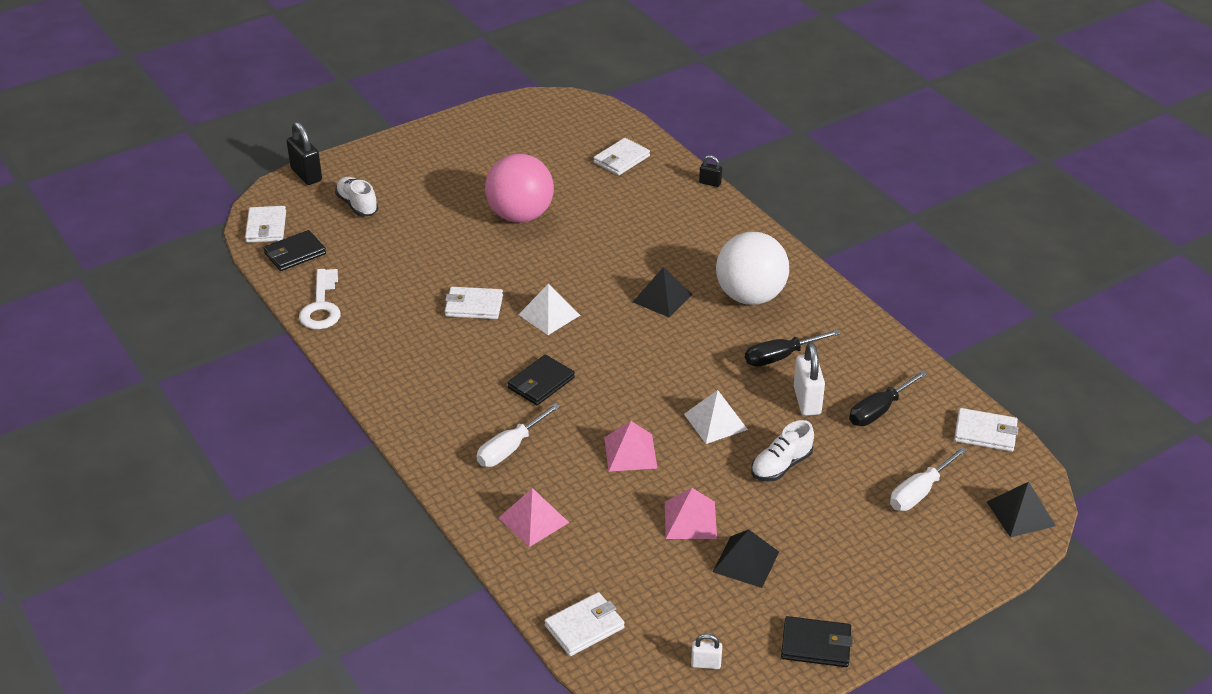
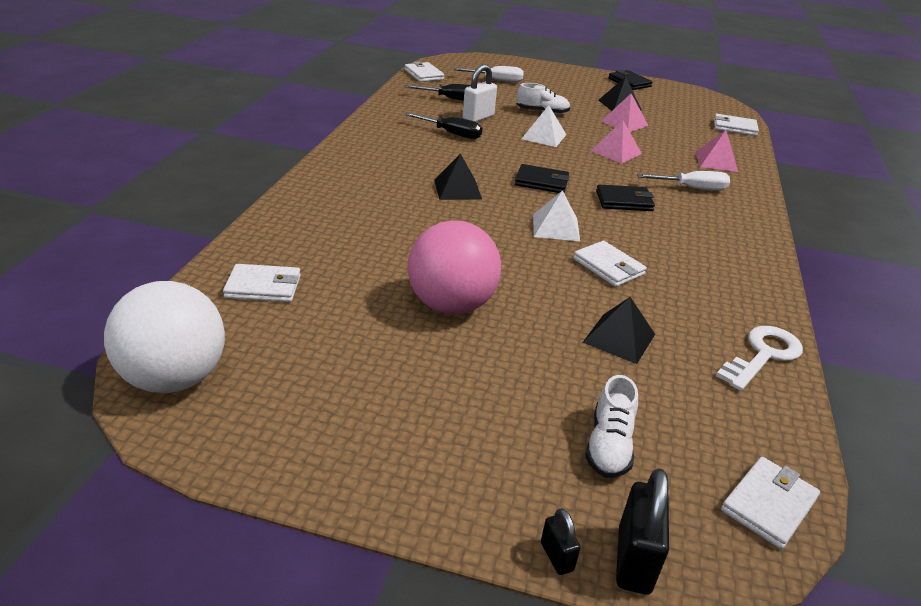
camera: 135 degrees left, 5 degrees down
black wallet [264,230,326,271] -> black wallet moved to [515,164,570,193]
white padlock [691,634,722,669] -> none
black padlock [699,155,722,187] -> black padlock moved to [541,508,580,575]
white ball [716,232,789,305] -> white ball moved to [104,281,225,393]
black pyramid [987,482,1056,537] -> black pyramid moved to [583,297,655,364]

